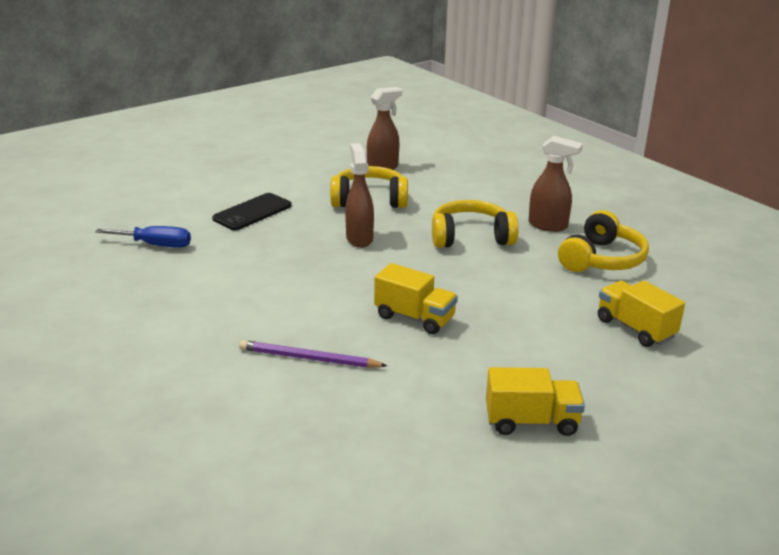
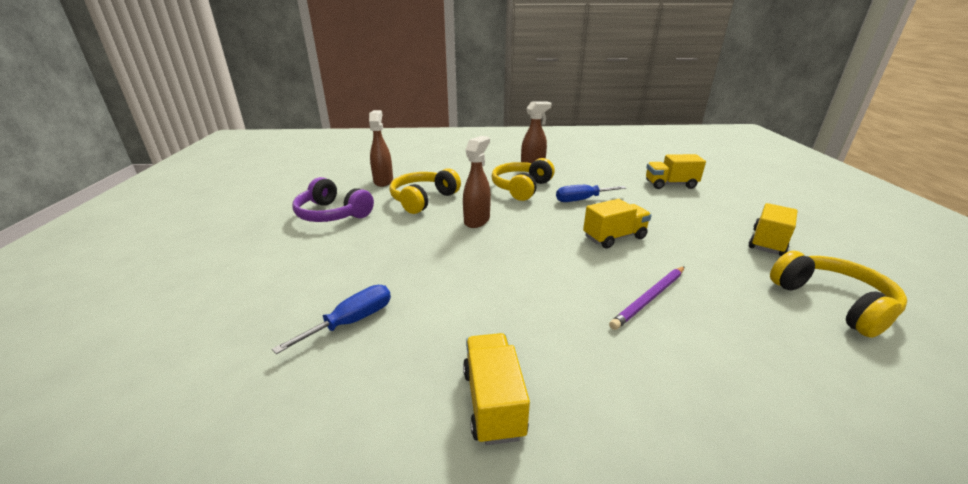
camera: 55 degrees left, 0 degrees up
black phone [212,193,292,230] -> none
brown spray bottle [345,143,374,248] -> brown spray bottle turned 90 degrees clockwise [463,136,491,228]
yellow headphones [558,210,649,272] -> yellow headphones moved to [770,251,907,338]
none -> purple headphones [292,177,374,222]
none -> yellow truck [463,333,530,445]
none -> blue screwdriver [556,185,626,202]

